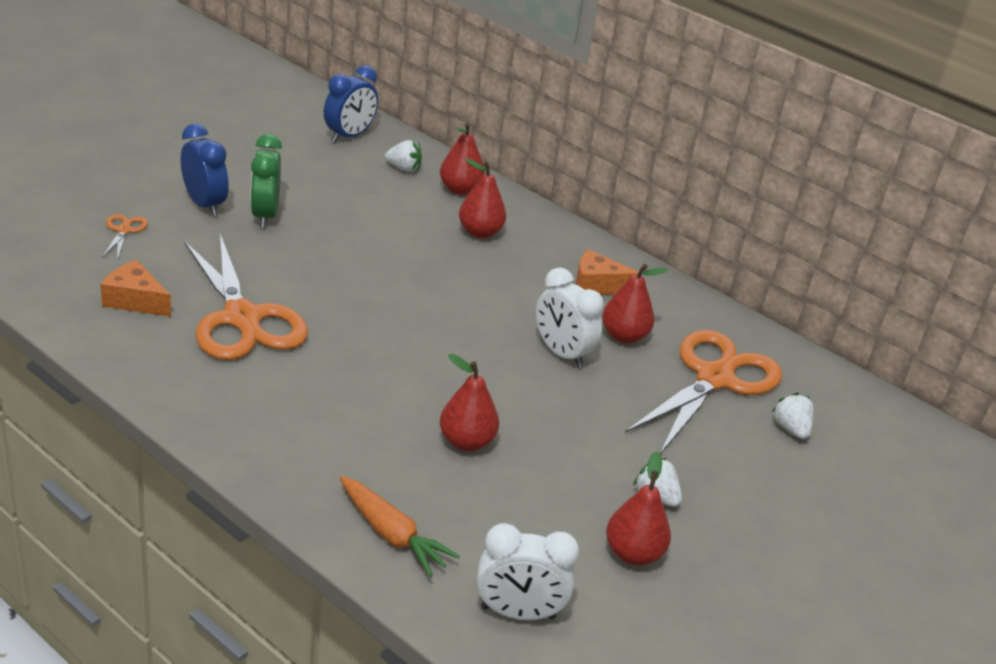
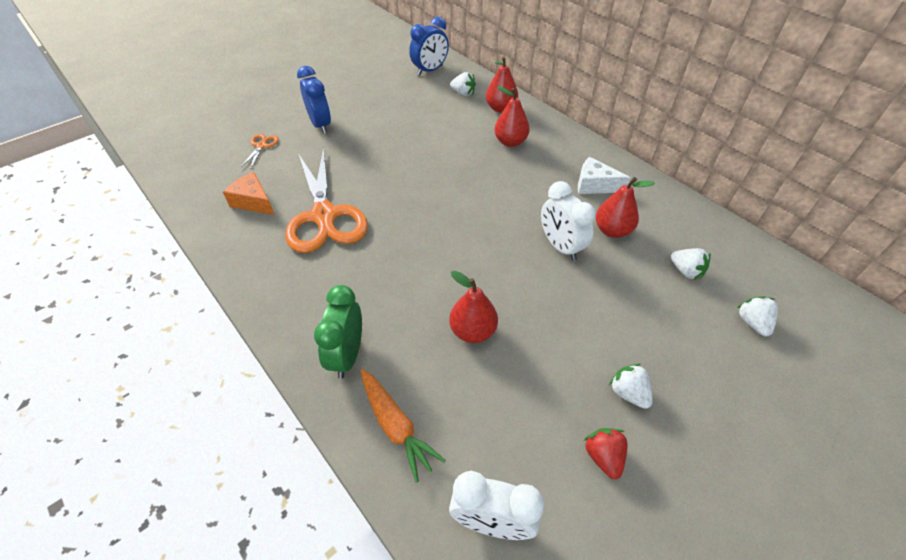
camera: 15 degrees right, 15 degrees up
green clock [250,134,282,228] -> green clock moved to [314,285,362,379]
orange cheese [575,249,642,295] -> white cheese [578,157,631,194]
red pear [606,452,671,566] -> red strawberry [584,428,628,479]
orange scissors [625,330,782,454] -> white strawberry [671,248,711,280]

